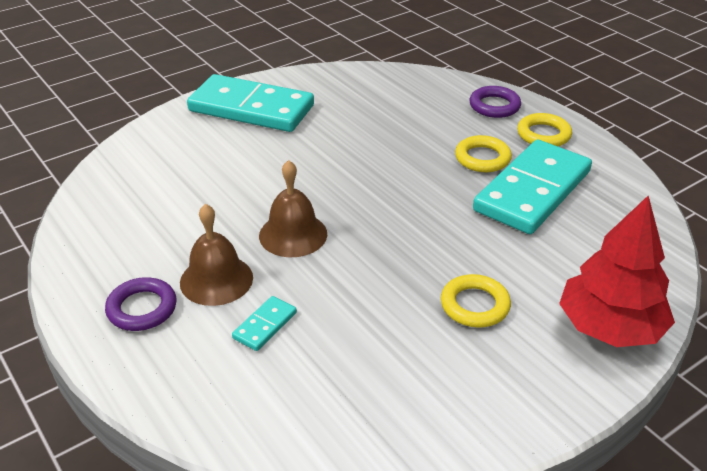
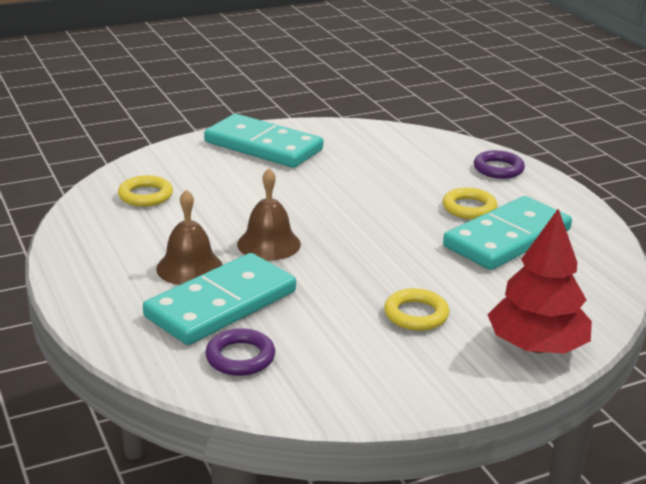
camera: 10 degrees right, 10 degrees down
purple ring [105,277,177,331] -> purple ring moved to [205,328,275,376]
turquoise domino [232,296,297,351] -> turquoise domino [143,253,296,345], size x2.45
yellow ring [517,113,572,146] -> yellow ring moved to [118,175,173,207]

